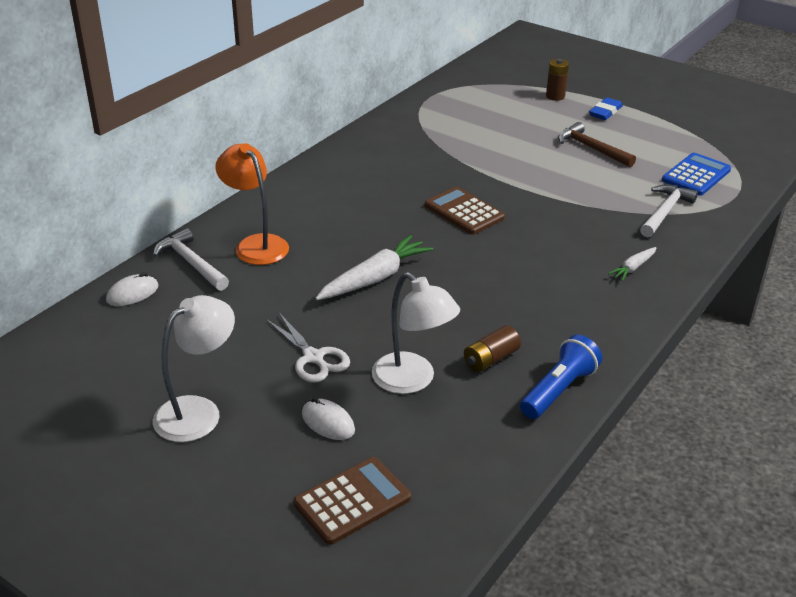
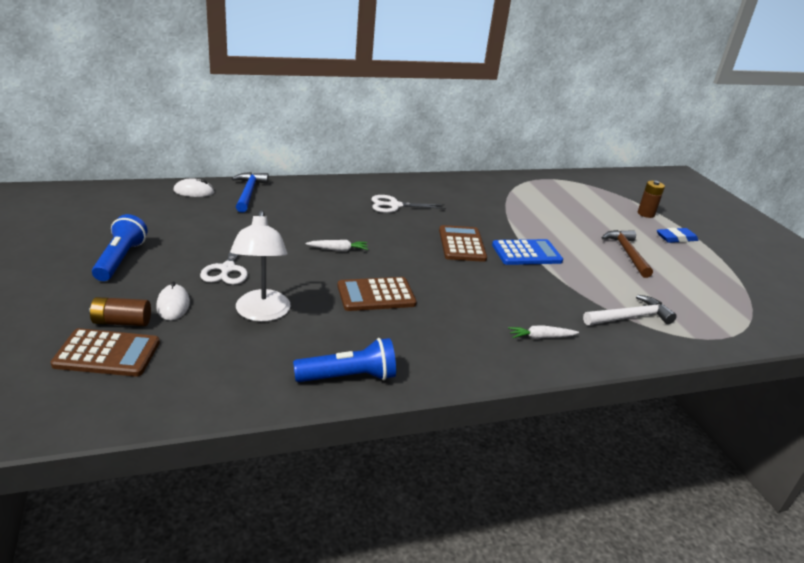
camera: 35 degrees right, 5 degrees down
white hammer [153,228,229,291] -> blue hammer [232,172,269,213]
white lamp [153,295,235,442] -> blue flashlight [92,214,147,281]
orange lamp [215,143,289,265] -> none
white carrot [315,235,433,300] -> white carrot [305,240,368,251], size x0.52
brown battery [464,325,521,372] -> brown battery moved to [89,297,151,326]
blue calculator [662,153,731,196] -> blue calculator moved to [492,239,563,265]
none -> brown calculator [337,277,417,311]
none -> white scissors [371,195,447,213]

